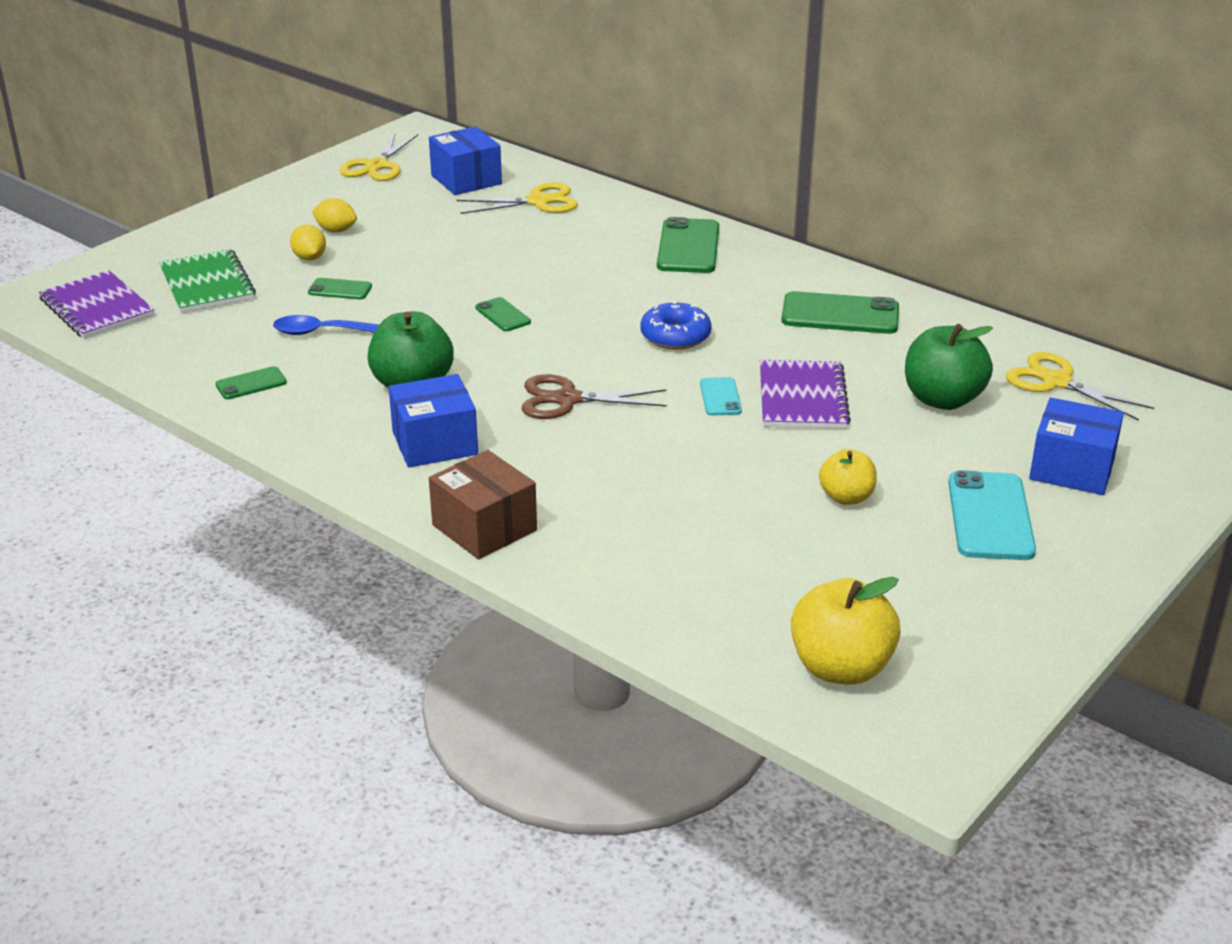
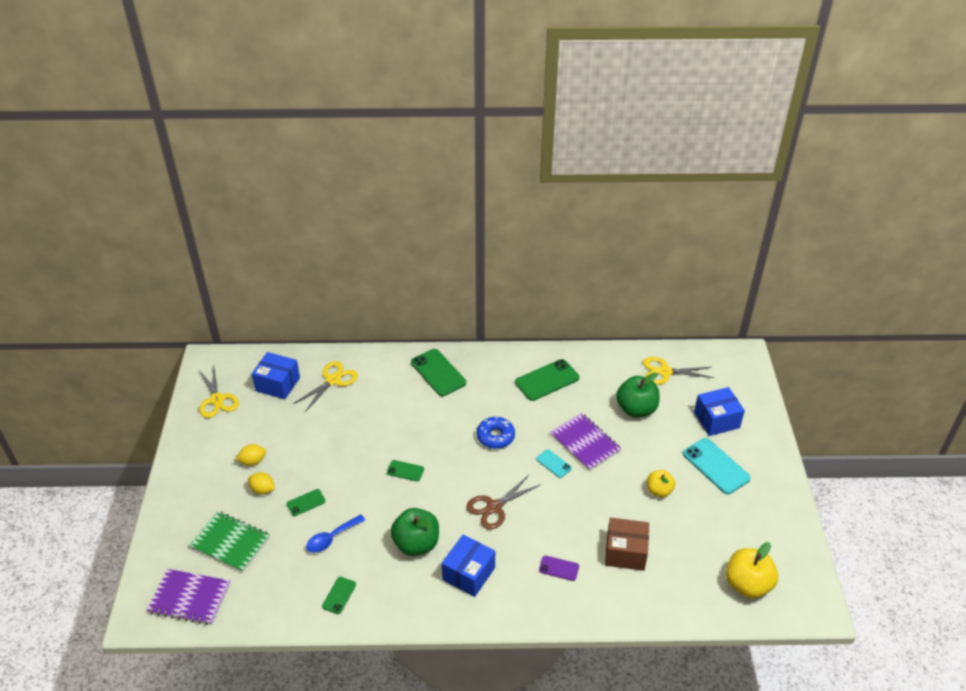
camera: 40 degrees left, 10 degrees up
brown box [429,450,537,560] -> brown box moved to [605,518,649,571]
none -> purple phone [539,555,579,581]

